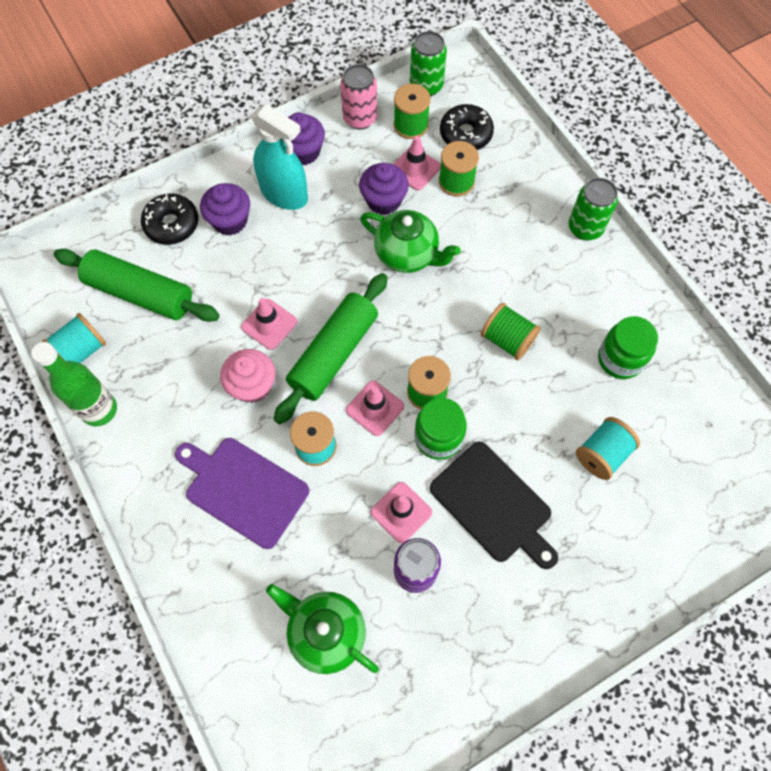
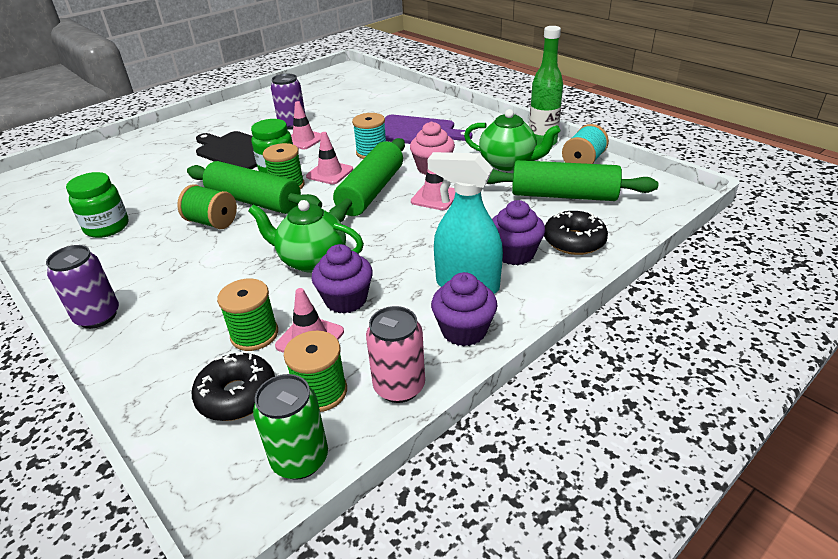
camera: 170 degrees right, 30 degrees down
green teapot [266,584,379,674] -> green teapot moved to [464,109,560,171]
green can [569,178,618,240] -> purple can [46,245,119,329]
turquoise spool [576,417,640,480] -> none
none -> green rolling pin [187,161,322,214]

